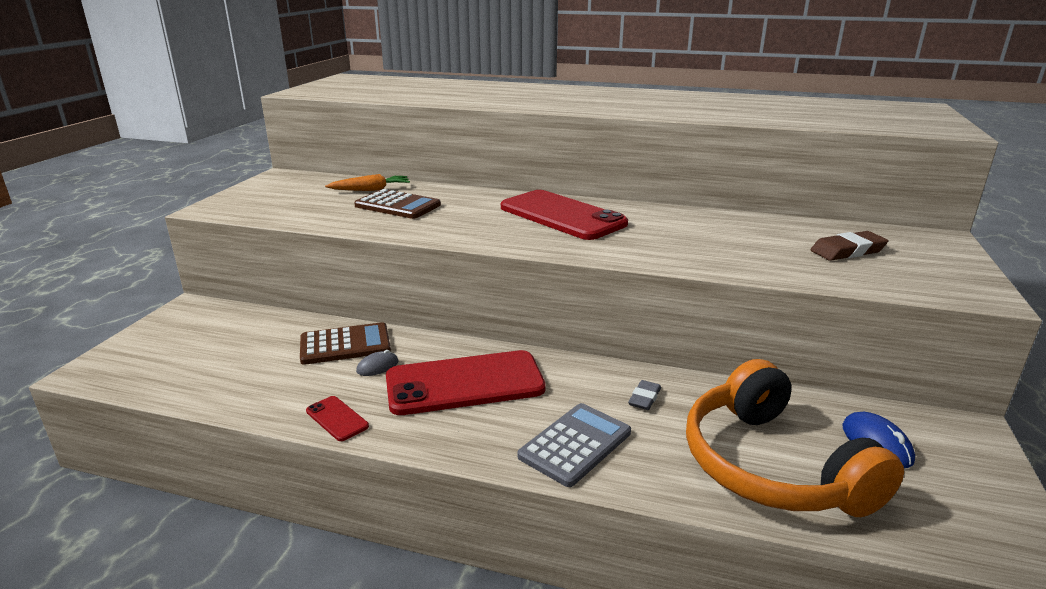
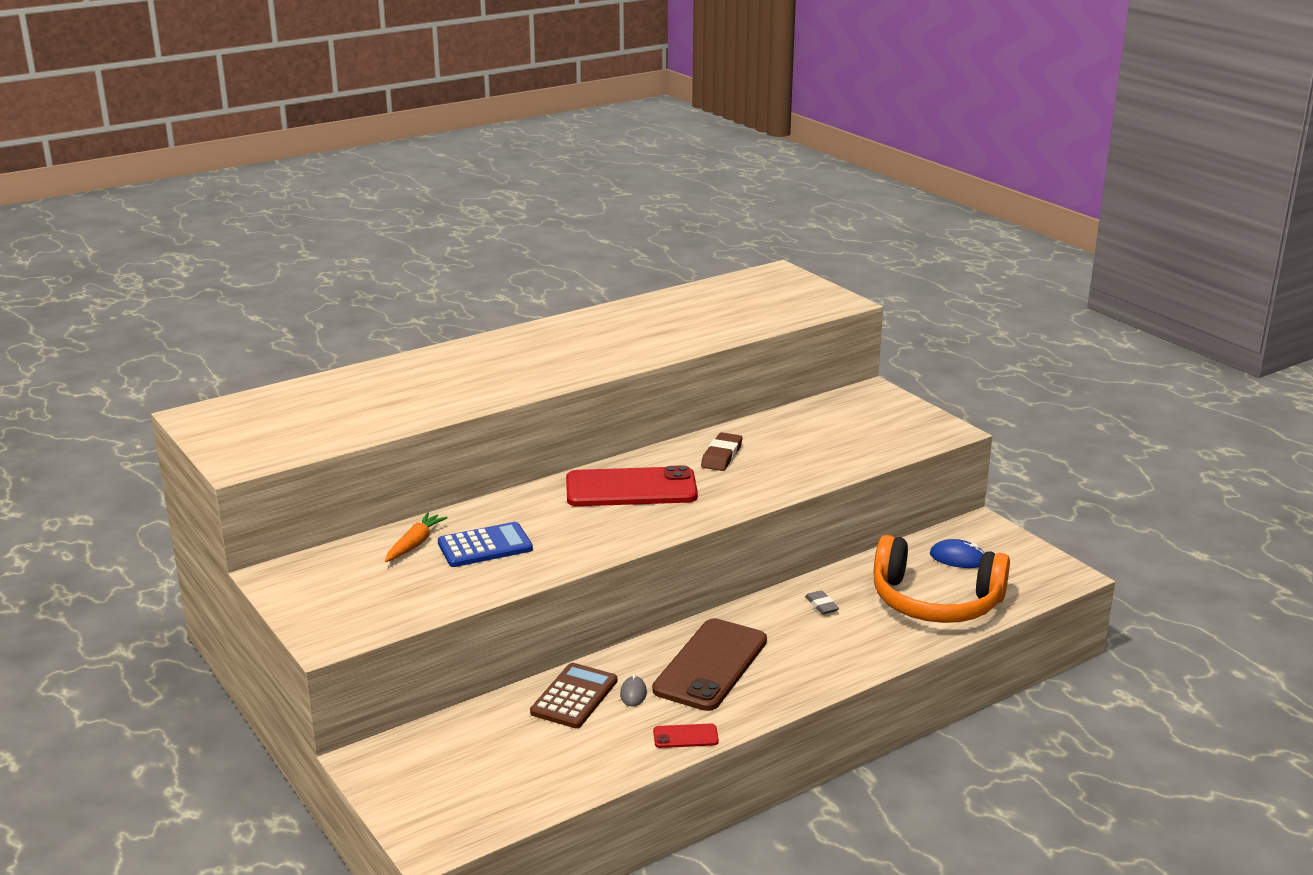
camera: 50 degrees left, 0 degrees up
brown calculator [354,189,441,219] -> blue calculator [438,522,533,567]
red phone [386,350,546,415] -> brown phone [652,618,767,711]
grey calculator [518,403,631,487] -> none
brown eraser [811,231,888,261] -> brown eraser moved to [701,432,742,471]

